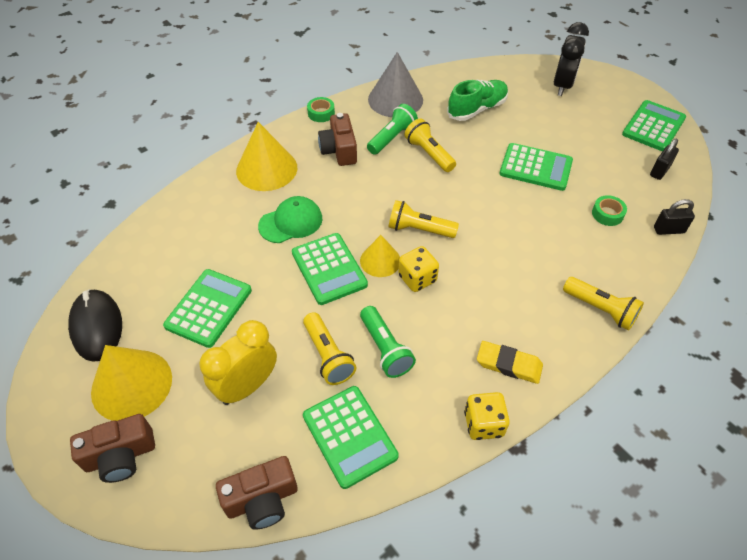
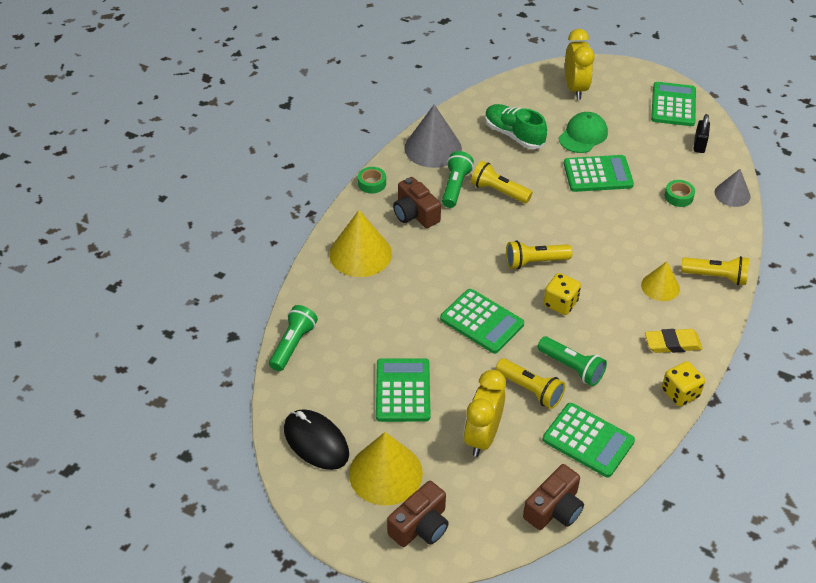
camera: 25 degrees left, 5 degrees down
green cap [258,196,322,243] -> green cap moved to [559,112,608,153]
yellow cone [360,235,400,277] -> yellow cone moved to [641,262,680,301]
green shoe [447,79,508,121] -> green shoe turned 75 degrees counterclockwise [485,104,547,149]
black clock [554,22,589,96] -> yellow clock [565,29,595,100]
black padlock [654,199,695,235] -> grey cone [715,169,751,207]
none -> green flashlight [269,305,318,371]

